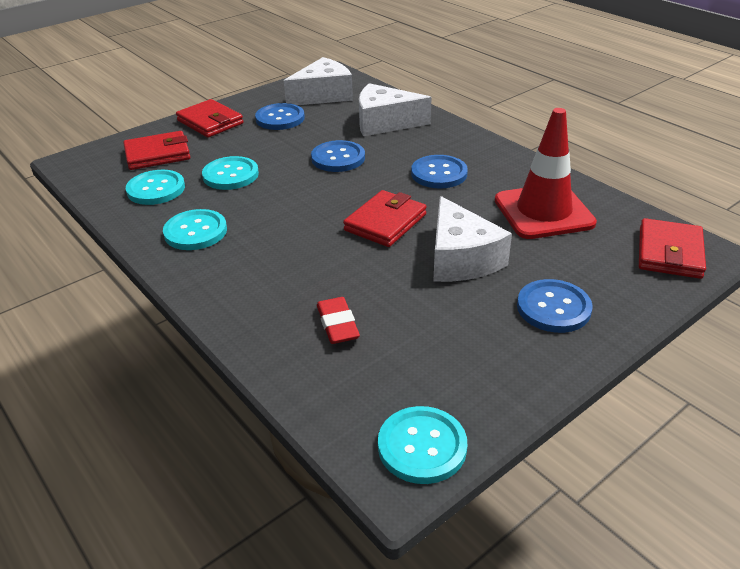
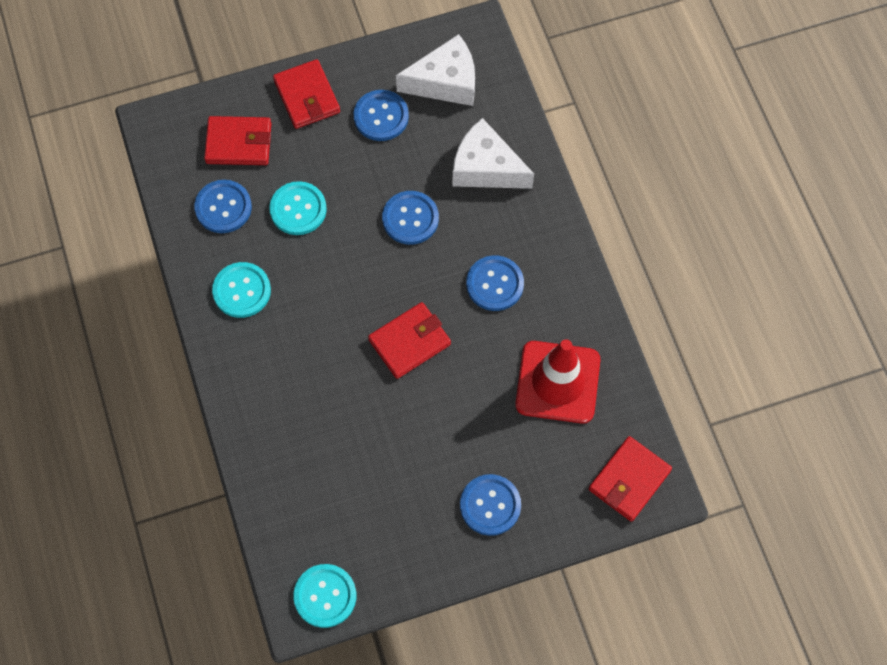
camera: 20 degrees right, 30 degrees up
turquoise button [126,170,185,205] -> blue button [194,180,252,233]
red eraser [317,297,360,344] -> none
white cheese [433,196,512,282] -> none

